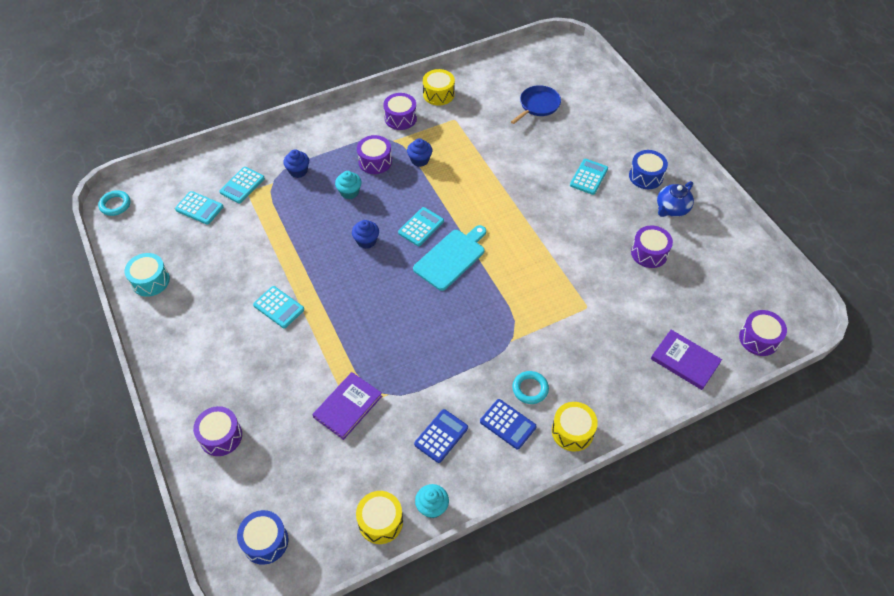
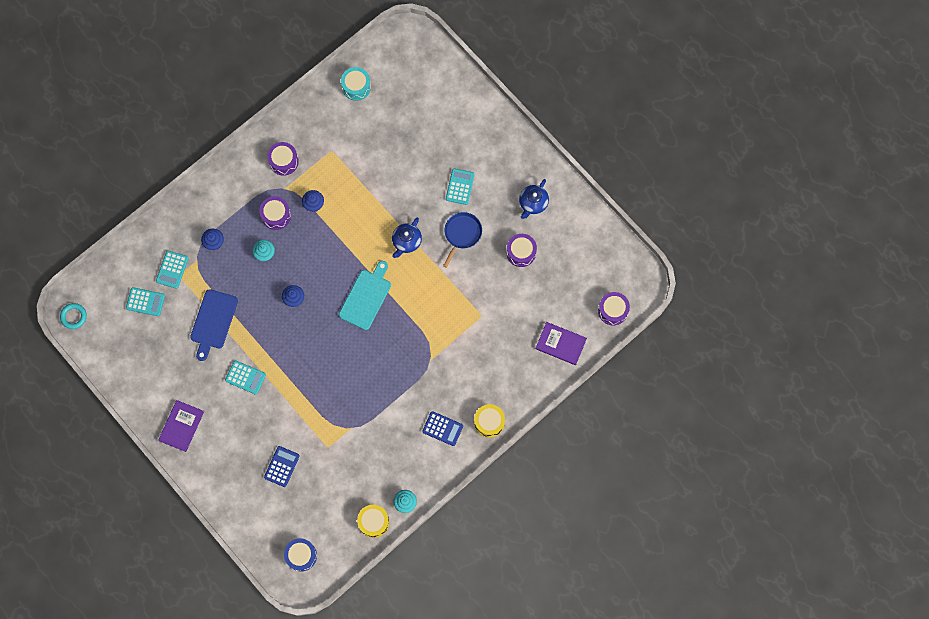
camera: 15 degrees left, 20 degrees up
turquoise drum [125,253,170,297] -> turquoise drum moved to [341,67,371,101]
purple drum [193,406,242,456] -> none
purple book [312,372,382,440] -> purple book moved to [158,400,204,452]
turquoise calculator [398,207,444,246] -> none
blue calculator [414,409,468,463] -> blue calculator moved to [264,446,300,487]
yellow drum [423,69,455,106] -> none
blue pan [511,85,561,124] -> blue pan moved to [443,212,482,268]
turquoise ring [512,371,549,404] -> none
blue drum [629,150,668,189] -> none
none -> blue cutting board [190,289,238,361]
none -> blue teapot [392,217,422,258]

